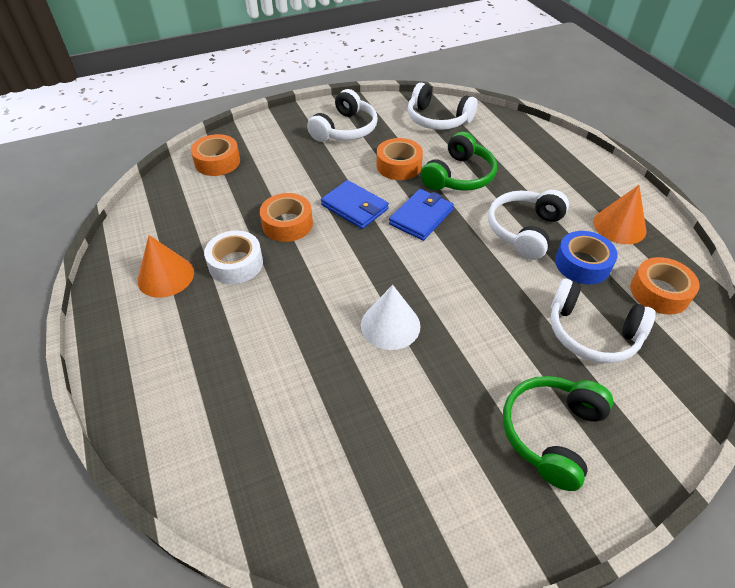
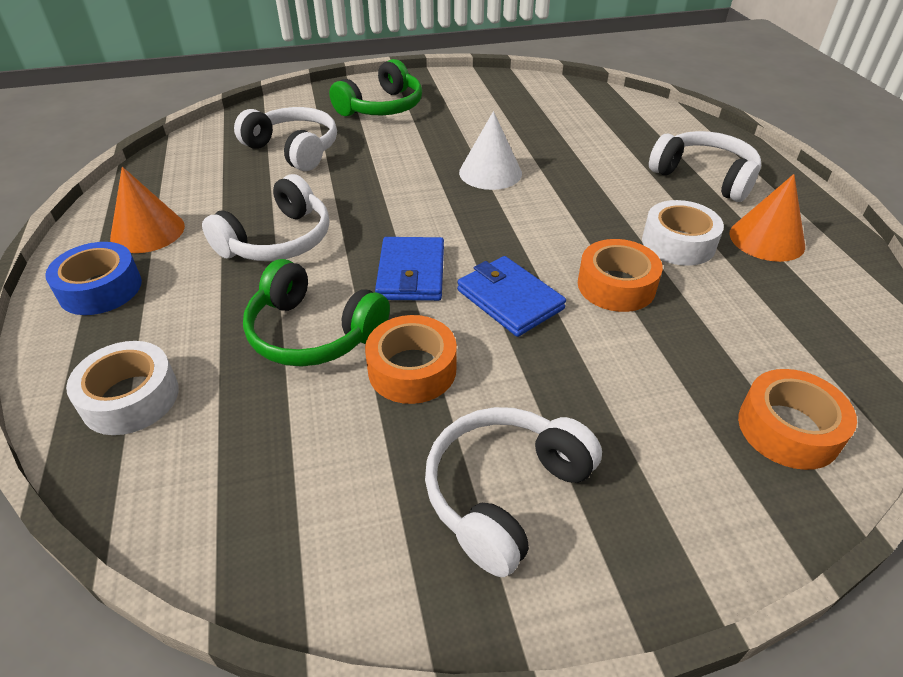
camera: 170 degrees left, 5 degrees down
blue wallet [389,189,454,241] -> blue wallet turned 45 degrees counterclockwise [375,237,444,301]
white headphones [408,83,478,130] -> white headphones moved to [649,131,761,202]
green headphones [421,132,497,191] -> green headphones turned 105 degrees counterclockwise [243,259,390,367]
blue tape [555,231,618,284] -> blue tape moved to [45,242,142,315]
orange tape [630,257,700,315] -> none
none -> white tape [66,341,179,435]

